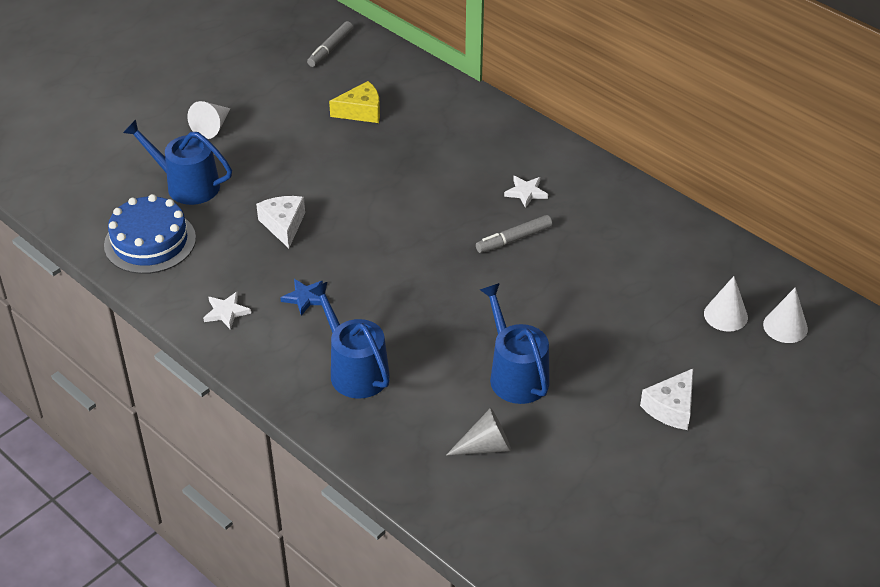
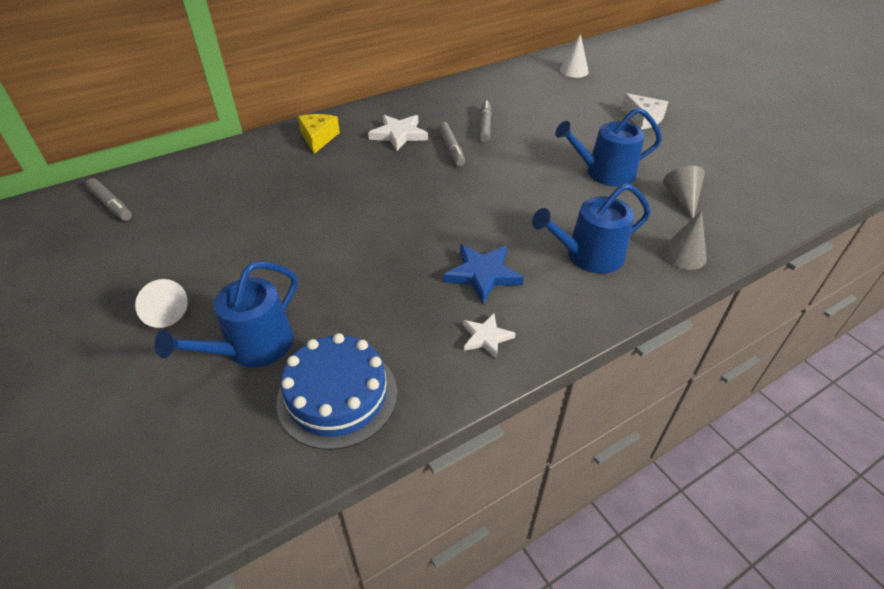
camera: 75 degrees left, 0 degrees up
white cheese [256,196,305,248] -> none
blue star [280,279,323,316] -> blue star [443,244,524,304], size x1.60
yellow cheese [329,81,380,123] -> yellow cheese moved to [298,114,340,154]
white star [504,176,548,208] -> white star [368,115,428,151], size x1.60
white cone [704,276,748,332] -> none
none -> grey marker [479,100,492,143]
none -> grey cone [661,211,707,270]

